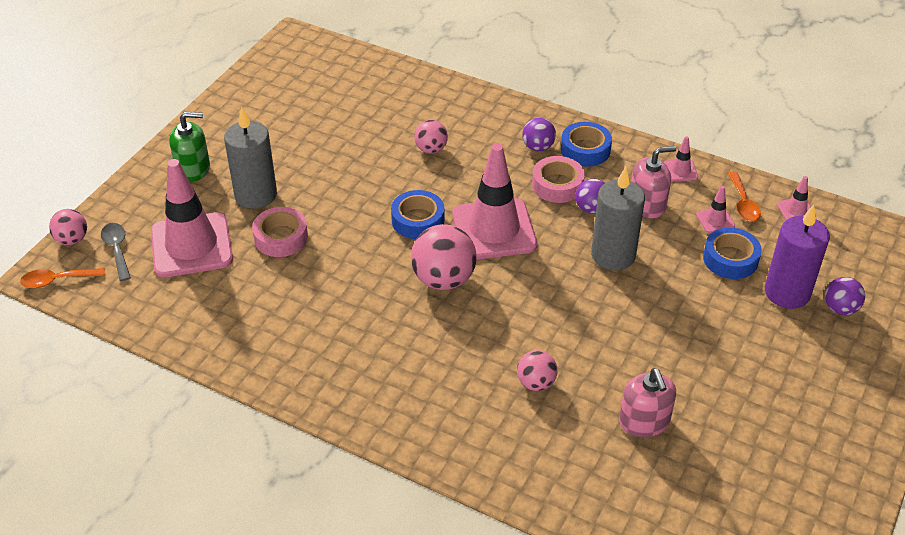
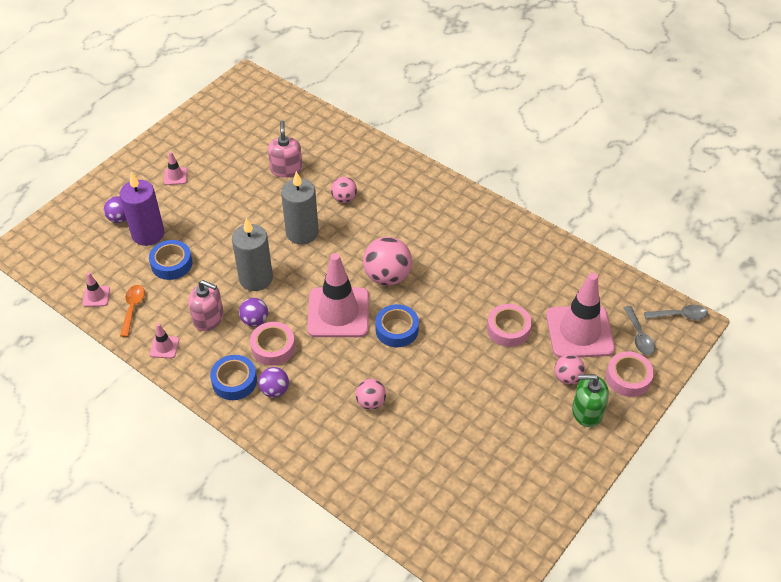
camera: 170 degrees left, 5 degrees up
orange spoon [20,268,105,288] -> grey spoon [644,305,708,320]
pink ball [49,209,87,245] -> pink ball moved to [555,354,585,385]
grey candle [224,107,277,209] -> grey candle moved to [281,171,319,244]
pink soap dispenser [632,146,676,218] -> pink soap dispenser turned 150 degrees counterclockwise [188,280,224,331]
pink traffic cone [696,186,735,233] -> pink traffic cone moved to [164,152,187,185]
none -> pink tape [606,351,654,397]

